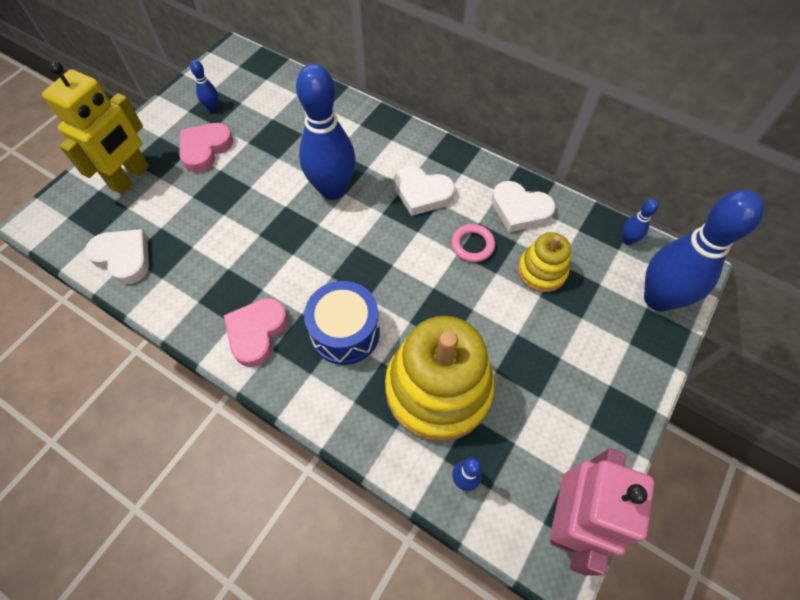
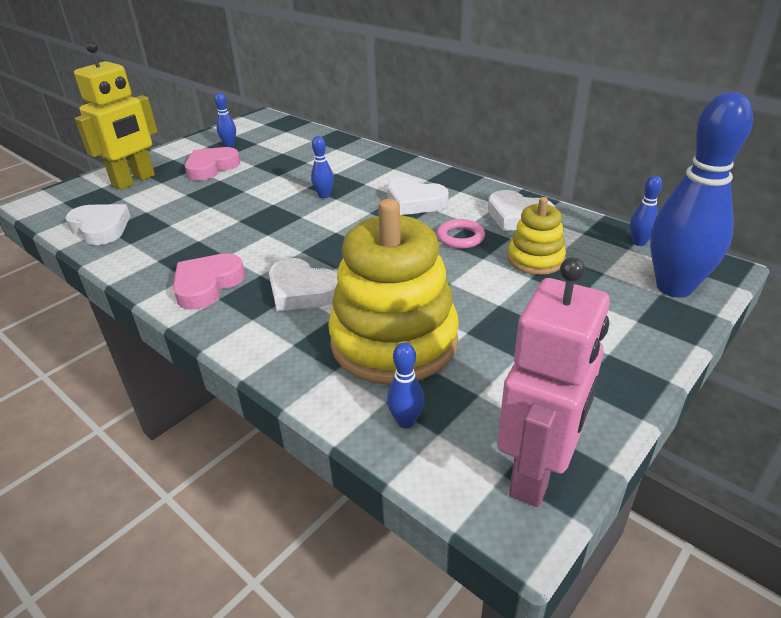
camera: 10 degrees right, 25 degrees down
blue bowling pin [296,64,356,200] -> blue bowling pin [311,136,334,198], size x0.42
blue drum [304,281,380,365] -> white heart [269,258,338,311]

